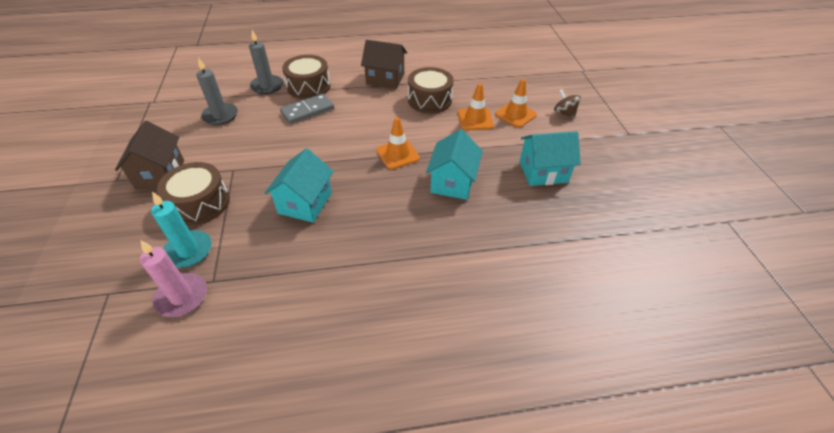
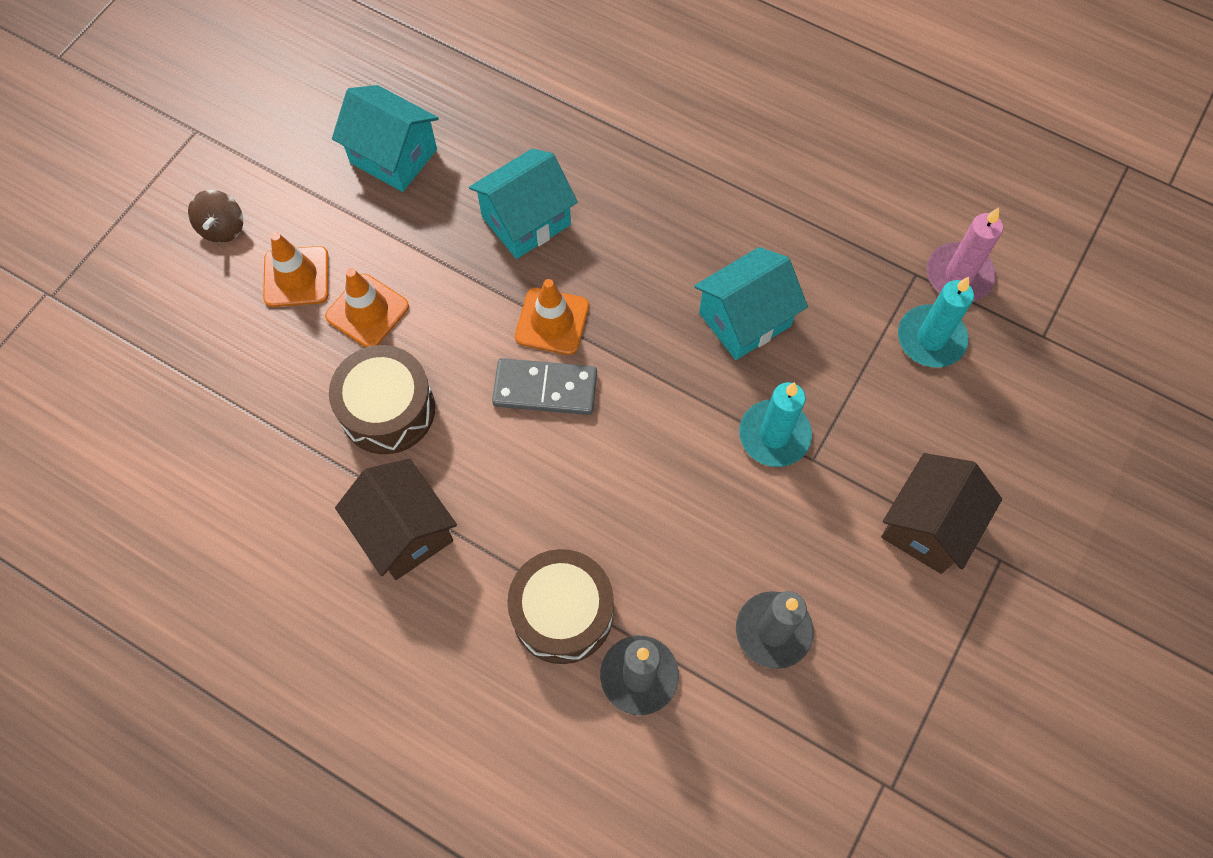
camera: 140 degrees left, 20 degrees up
brown drum [157,162,230,225] -> none
grey domino [280,94,334,124] -> grey domino moved to [492,358,597,415]
none -> turquoise candle [739,382,812,467]

